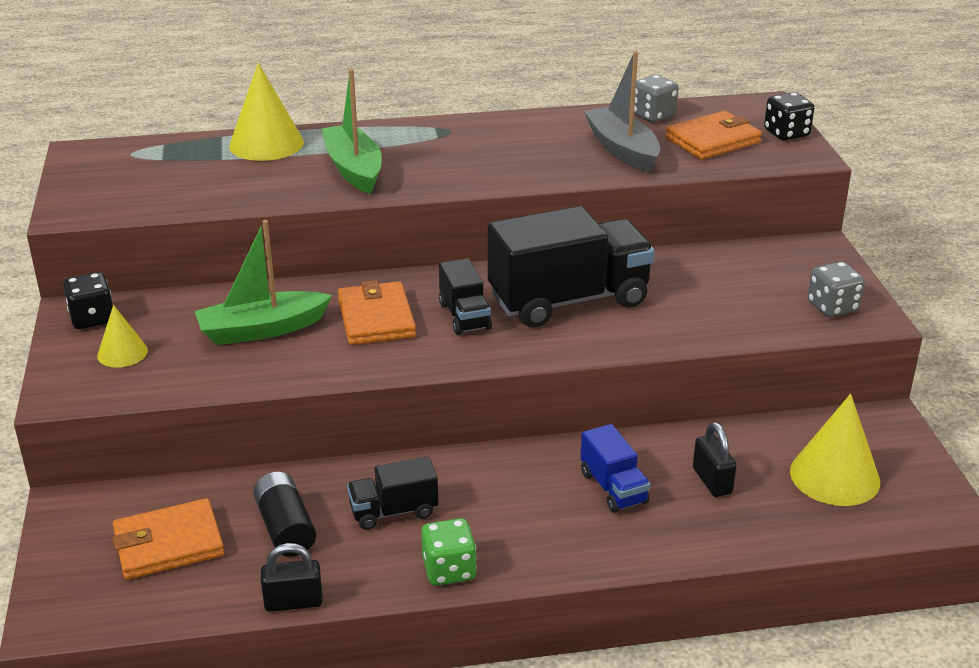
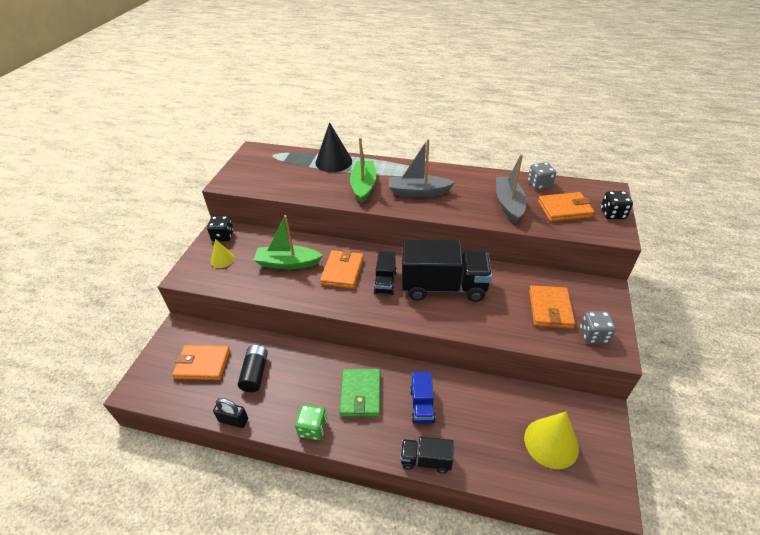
camera: 25 degrees right, 10 degrees up
yellow cone [229,63,304,161] -> black cone [315,122,352,172]
black truck [347,456,438,530] -> black truck moved to [400,437,454,474]
black padlock [693,422,737,497] -> none
none -> green wallet [339,369,381,417]
none -> grey boat [389,139,455,197]
none -> orange wallet [529,285,575,329]

